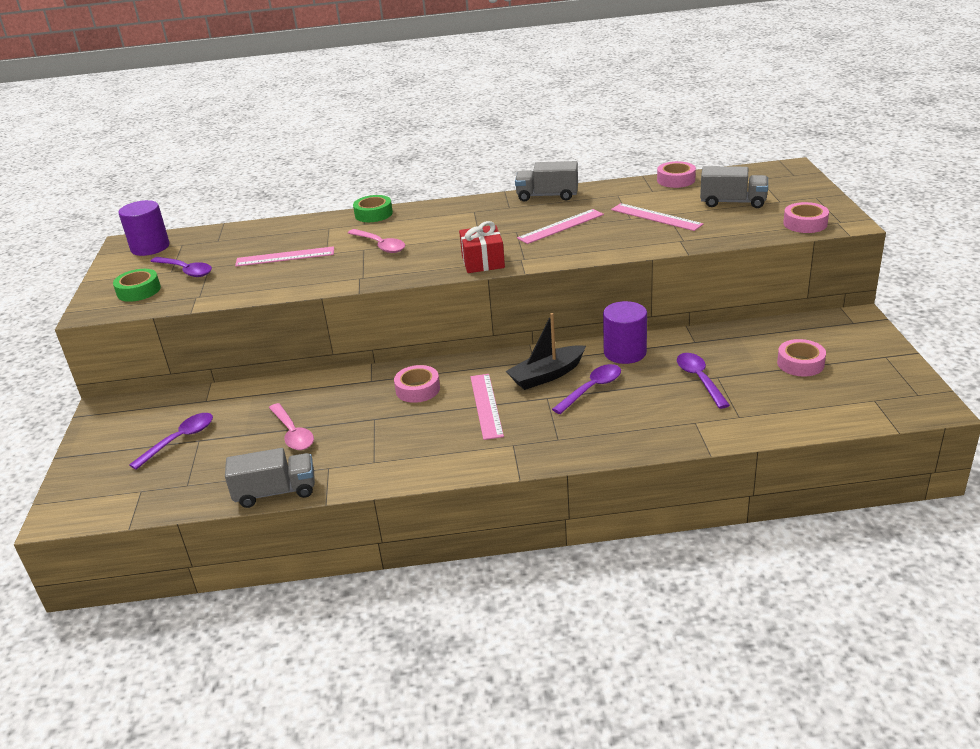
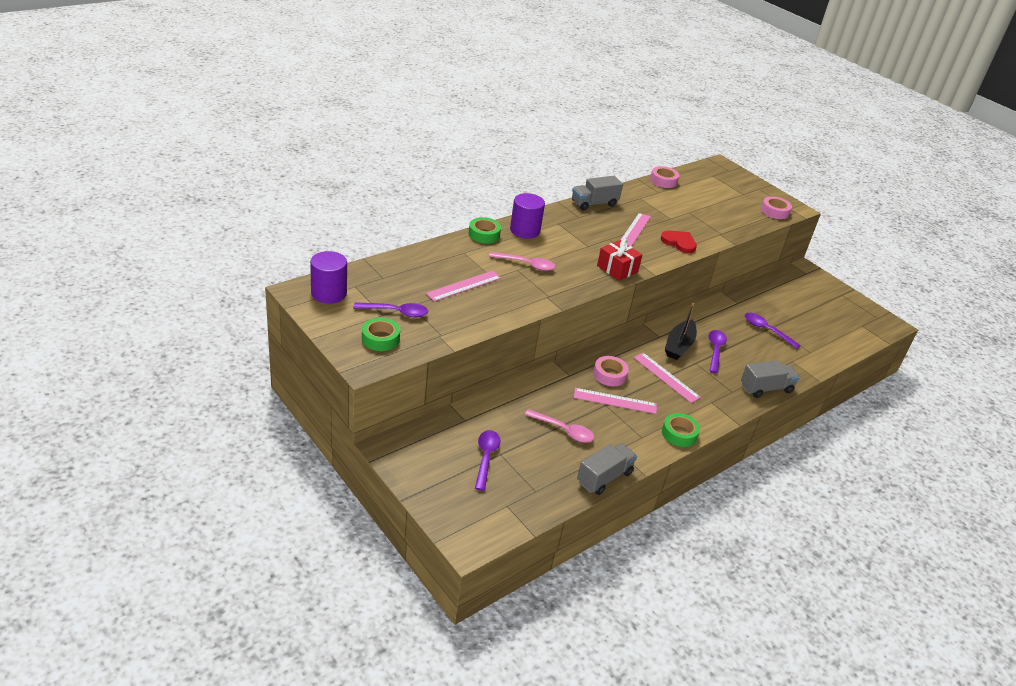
camera: 40 degrees left, 5 degrees up
purple cylinder [603,301,647,364] -> purple cylinder moved to [510,193,545,238]
pink ruler [611,203,703,231] -> pink ruler moved to [574,388,657,414]
grey truck [700,166,768,208] -> grey truck moved to [741,360,800,398]
pink tape [777,339,826,376] -> none
none -> red heart [661,230,697,253]
none -> green tape [662,413,700,447]

